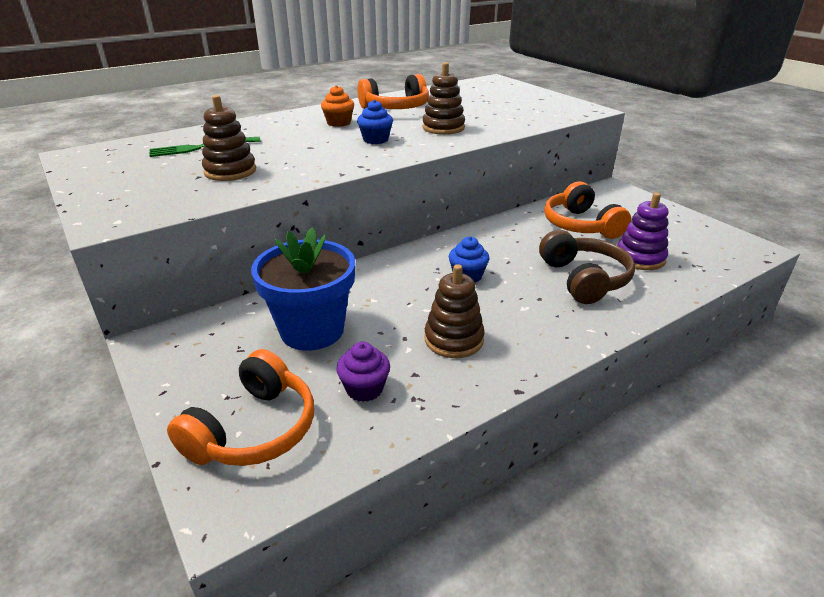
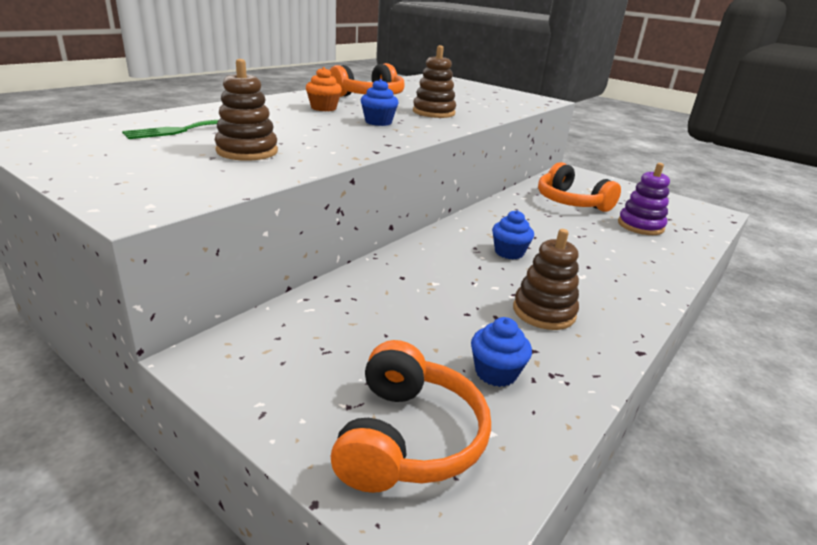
camera: 20 degrees left, 5 degrees down
blue flower pot [251,227,355,351] -> none
purple cupcake [336,342,390,402] -> blue cupcake [471,317,532,387]
brown headphones [539,230,635,304] -> none

